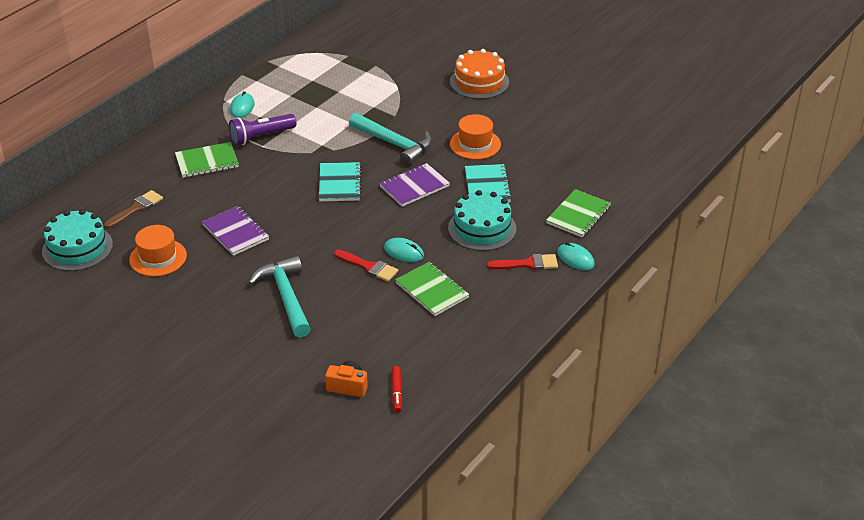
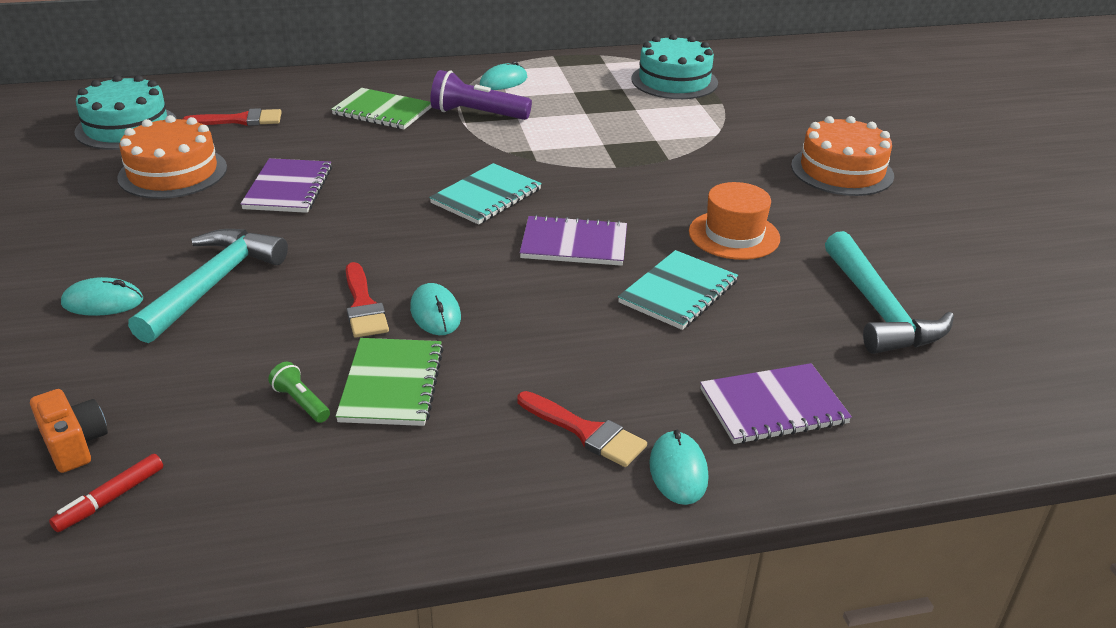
camera: 40 degrees right, 5 degrees down
brown brush [104,190,163,228] -> red brush [183,108,282,126]
orange hat [129,225,187,277] -> orange cake [117,115,227,199]
turquoise hammer [349,113,432,166] -> turquoise hammer moved to [825,231,954,354]
turquoise cake [448,190,516,251] -> turquoise cake moved to [631,34,718,99]
green notebook [546,189,611,237] -> purple notebook [700,363,852,444]
none -> turquoise mouse [61,277,143,316]
none -> green flashlight [268,362,330,423]

